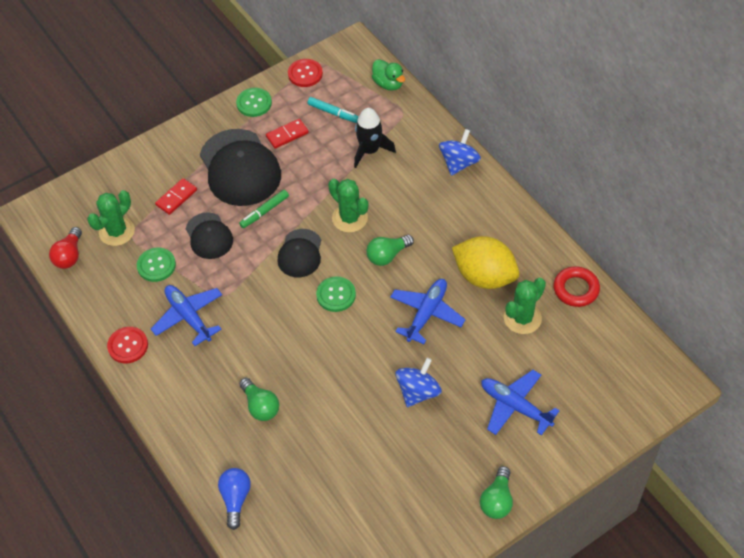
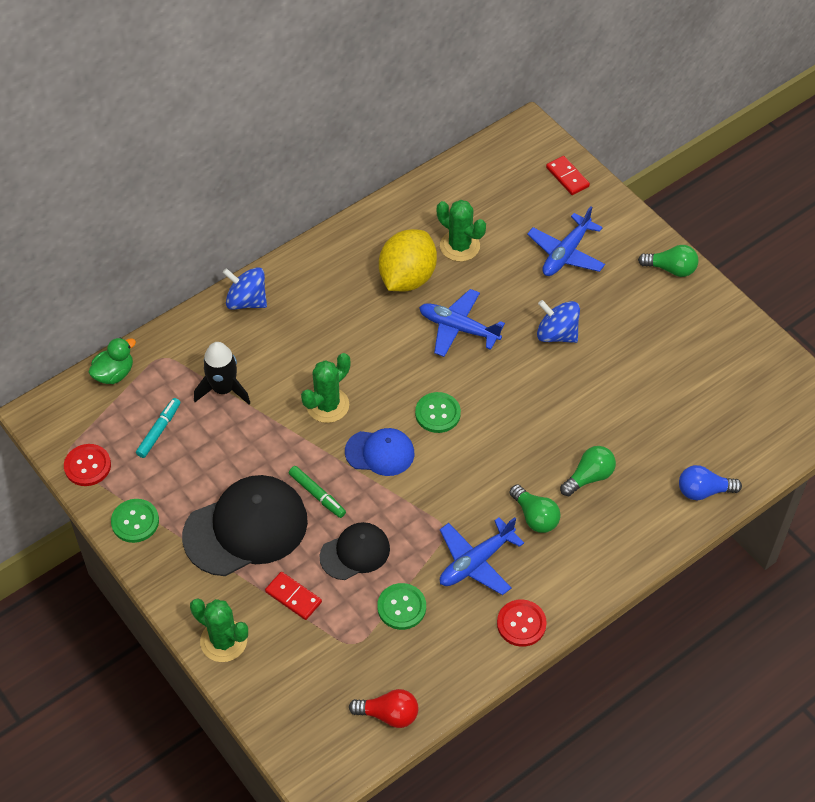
camera: 95 degrees left, 0 degrees up
green cactus [87,190,135,246] -> green cactus moved to [190,598,248,662]
red domino [266,119,309,149] -> red domino moved to [546,156,590,195]
black cap [277,229,321,277] -> blue cap [345,428,414,476]
green light bulb [366,235,414,266] -> green light bulb moved to [510,484,560,533]
red ring [553,266,600,307] -> none

